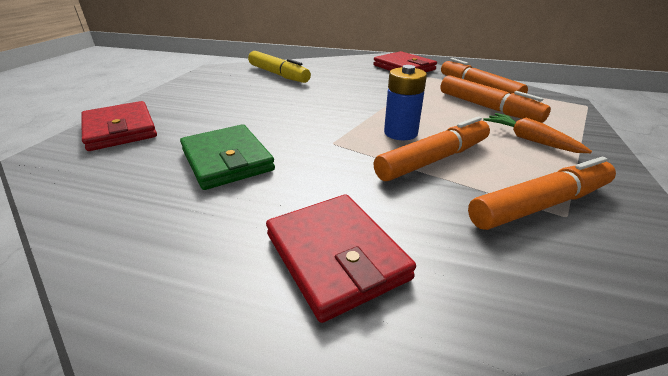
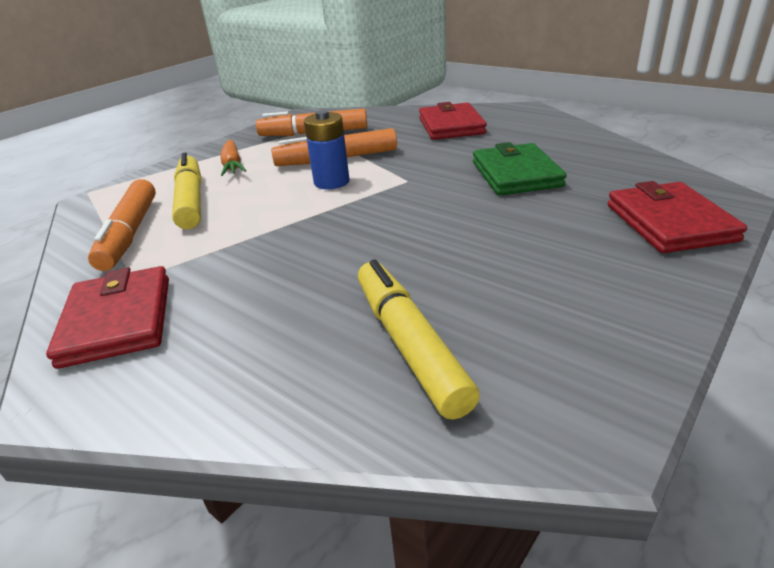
camera: 155 degrees left, 0 degrees up
orange marker [440,76,551,123] -> yellow marker [172,153,202,229]

